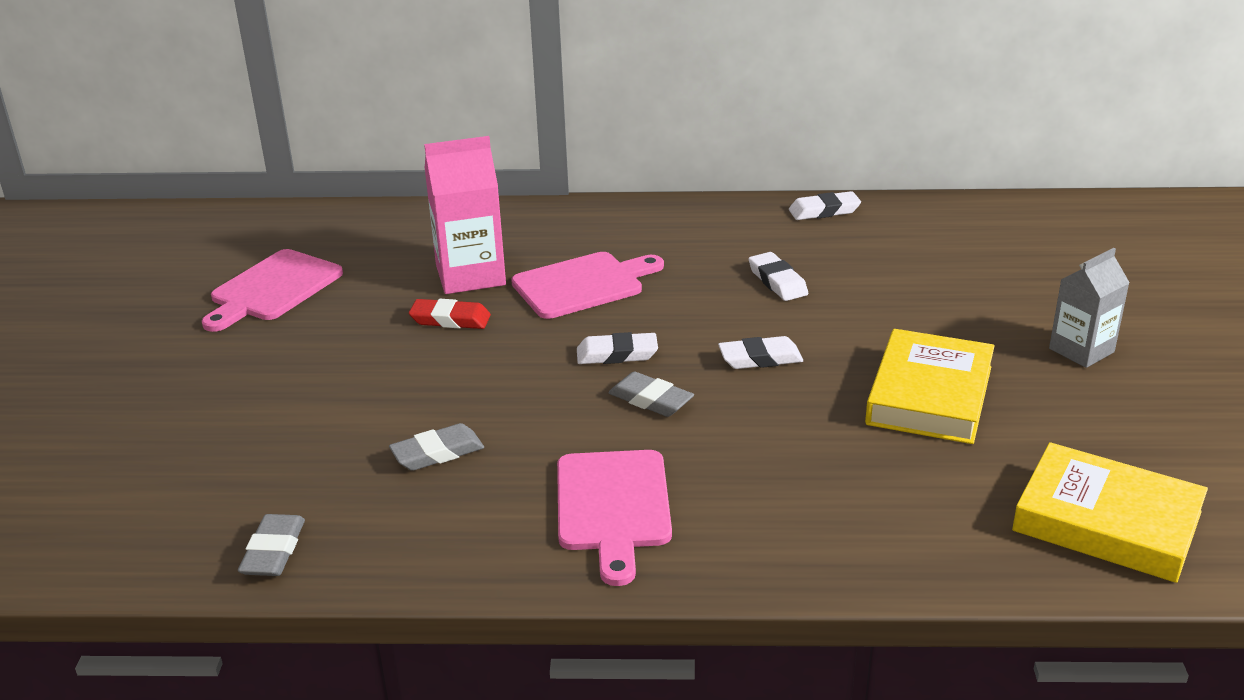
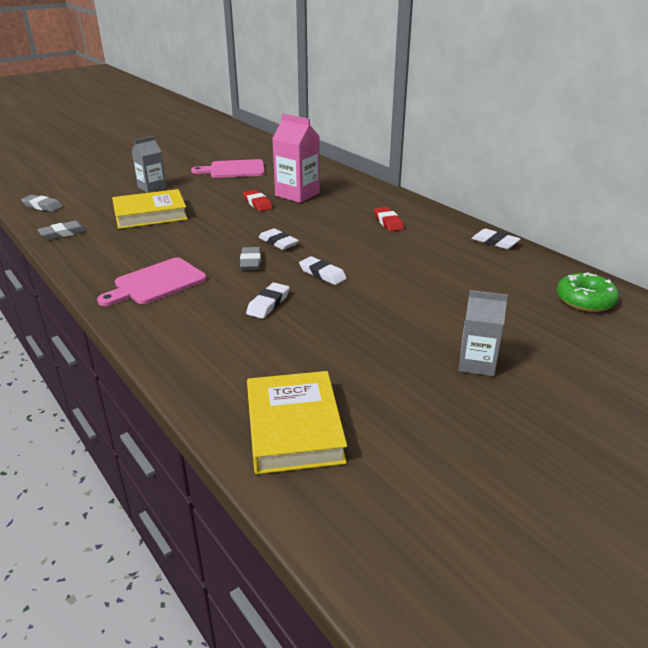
camera: 50 degrees right, 0 degrees up
grey eraser [389,423,484,471] -> grey eraser moved to [21,195,63,212]
pink cutting board [511,252,664,319] -> none
white eraser [749,252,808,301] -> white eraser moved to [246,283,290,319]
yellow book [865,329,995,444] -> yellow book moved to [112,189,188,229]
none -> grey carton [132,136,166,193]
none -> red eraser [374,207,404,231]
none -> green donut [557,272,619,312]

